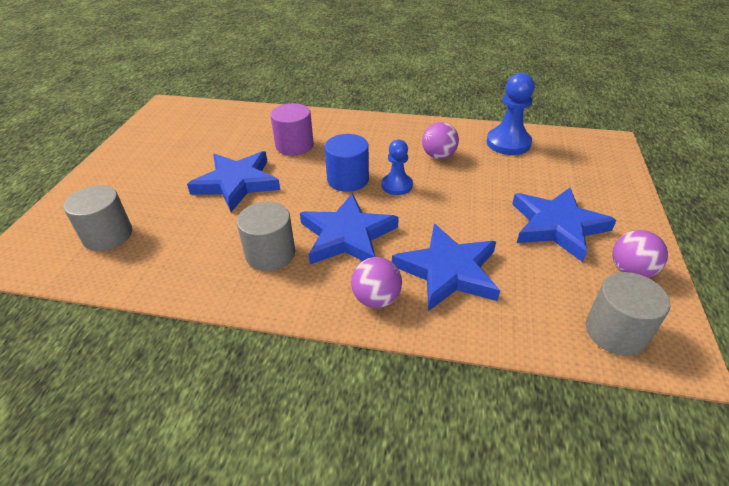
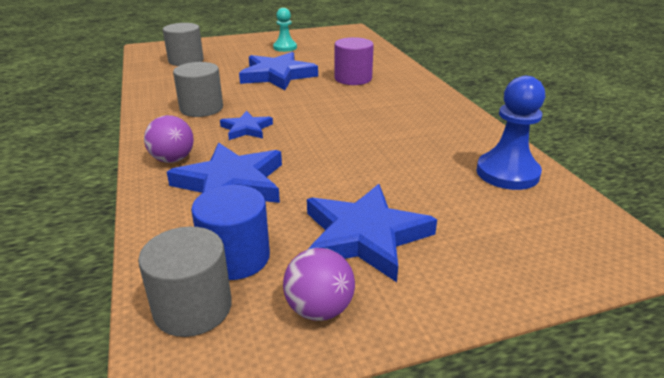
camera: 60 degrees right, 10 degrees down
blue star [300,193,399,264] -> blue star [220,111,273,140], size x0.54
blue cylinder [324,134,369,192] -> blue cylinder moved to [191,185,270,280]
blue pawn [382,140,413,195] -> none
purple ball [422,122,459,159] -> none
none -> turquoise pawn [273,8,297,52]

